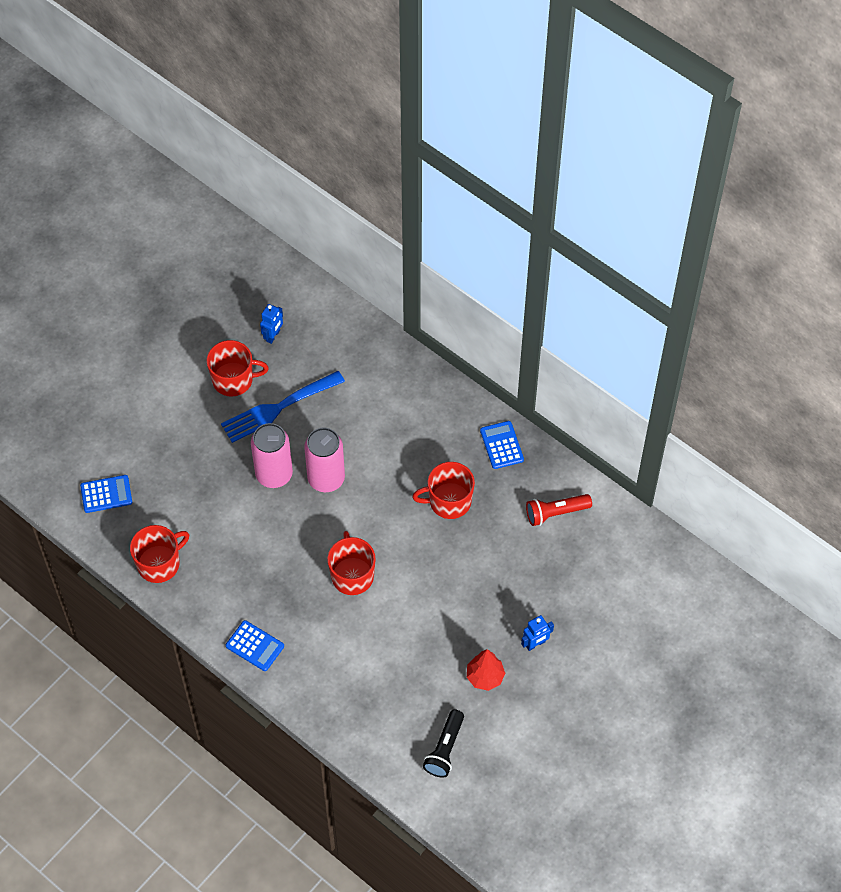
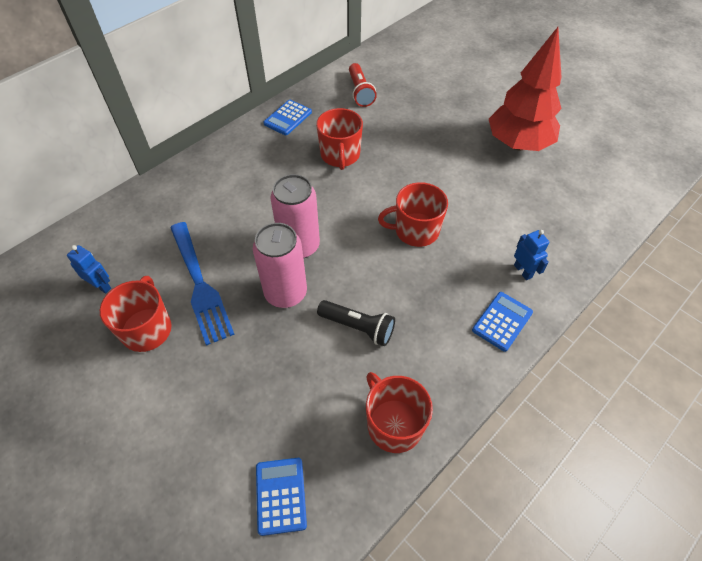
camera: 85 degrees left, 5 degrees down
black flashlight [423,709,464,778] -> black flashlight moved to [317,300,395,346]
red tree [467,649,505,691] -> red tree [489,27,562,151], size x1.98
blue calculator [480,421,524,469] -> blue calculator turned 45 degrees counterclockwise [263,100,312,135]
blue robot [521,615,554,651] -> blue robot moved to [514,230,549,280]

